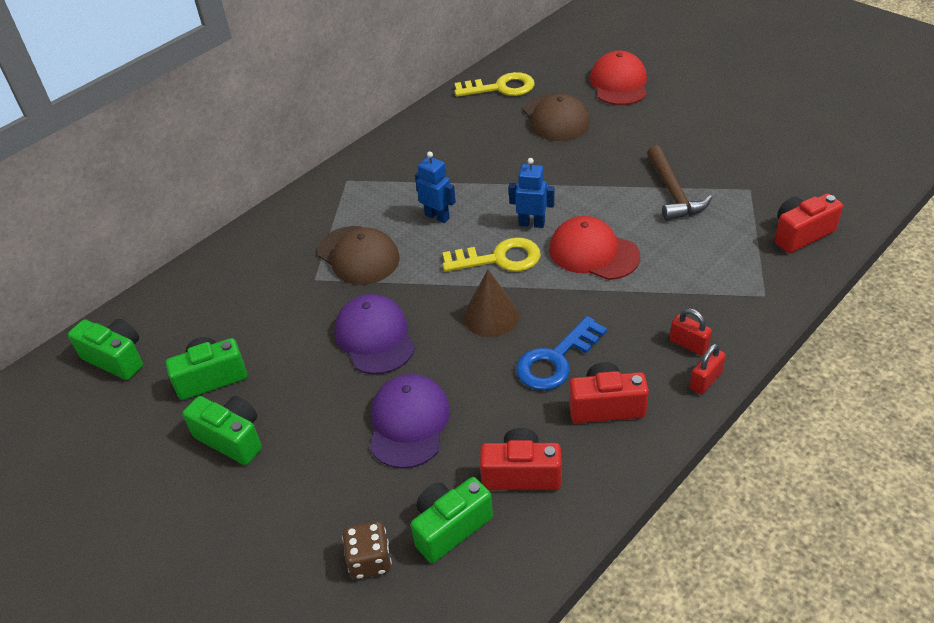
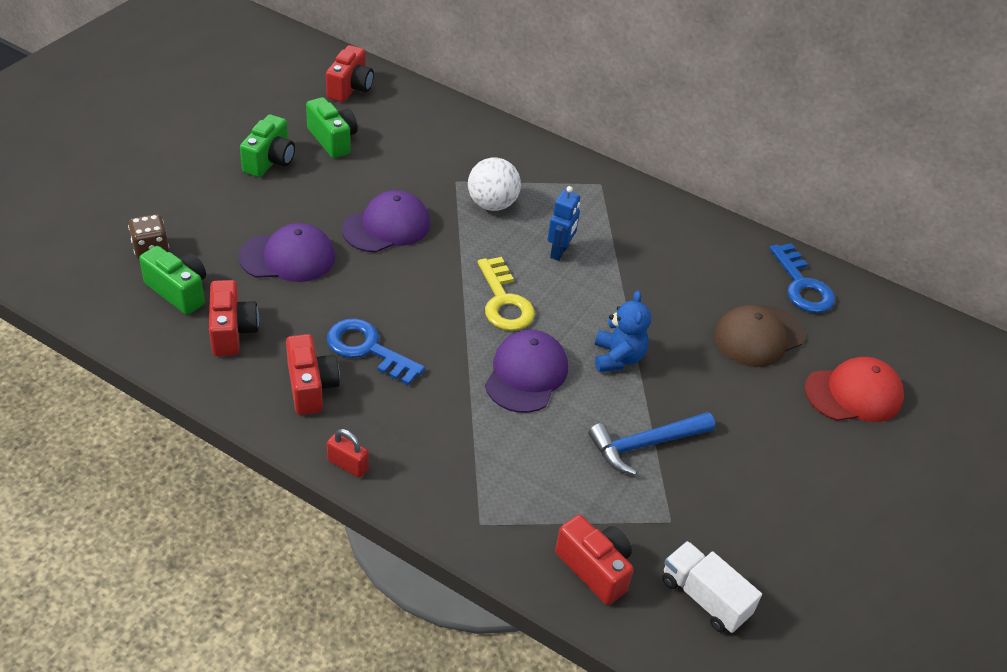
camera: 70 degrees right, 0 degrees up
green camera [68,319,143,380] -> red camera [326,45,374,102]
brown cap [317,226,400,285] -> white ball [468,157,521,211]
yellow key [454,72,535,97] -> blue key [769,243,835,313]
brown cone [463,270,519,337] -> none
blue robot [509,158,555,228] -> none
red cap [549,216,640,280] -> purple cap [485,330,568,413]
brown hammer [647,145,712,221] -> blue hammer [588,412,715,475]
red padlock [670,308,712,355] -> none
none -> blue teddy bear [595,291,651,372]
none -> white truck [662,541,762,633]

